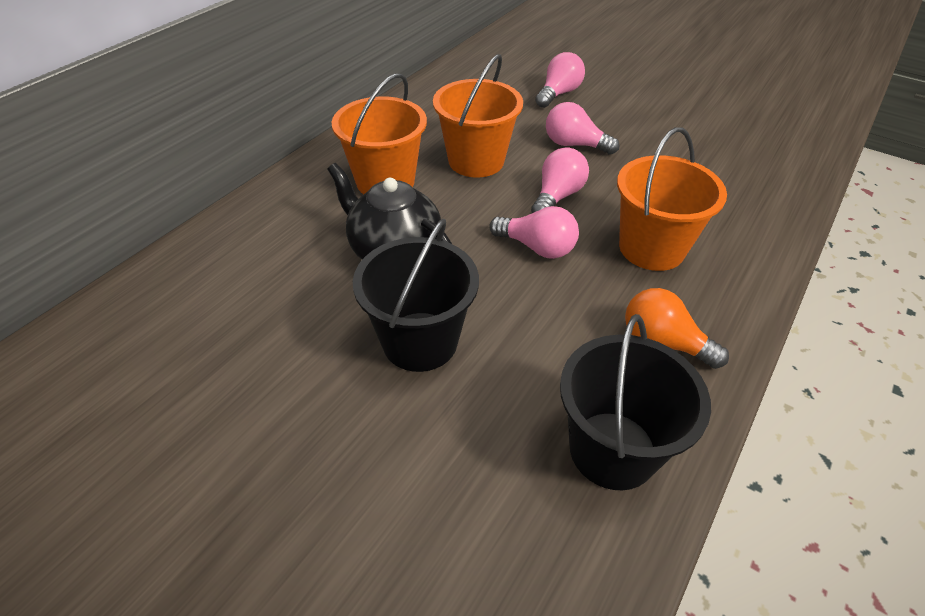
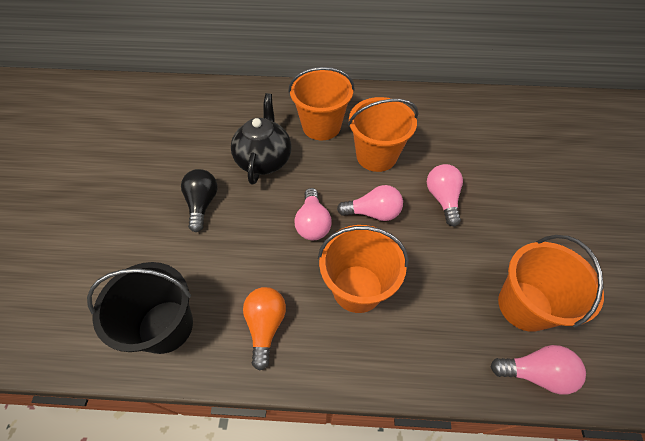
camera: 60 degrees right, 10 degrees up
black bucket [353,219,479,372] -> black light bulb [181,169,218,232]
pink light bulb [535,52,585,108] -> pink light bulb moved to [491,345,586,395]
none -> orange bucket [498,235,604,332]

